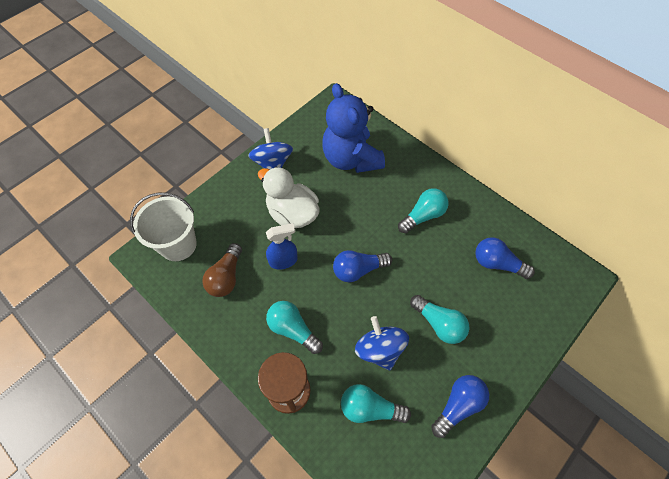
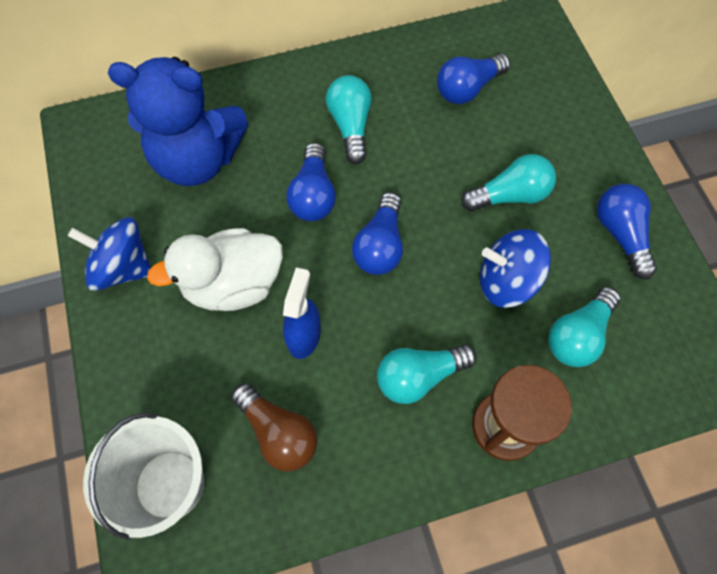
camera: 60 degrees left, 5 degrees up
none -> blue light bulb [286,142,336,221]

